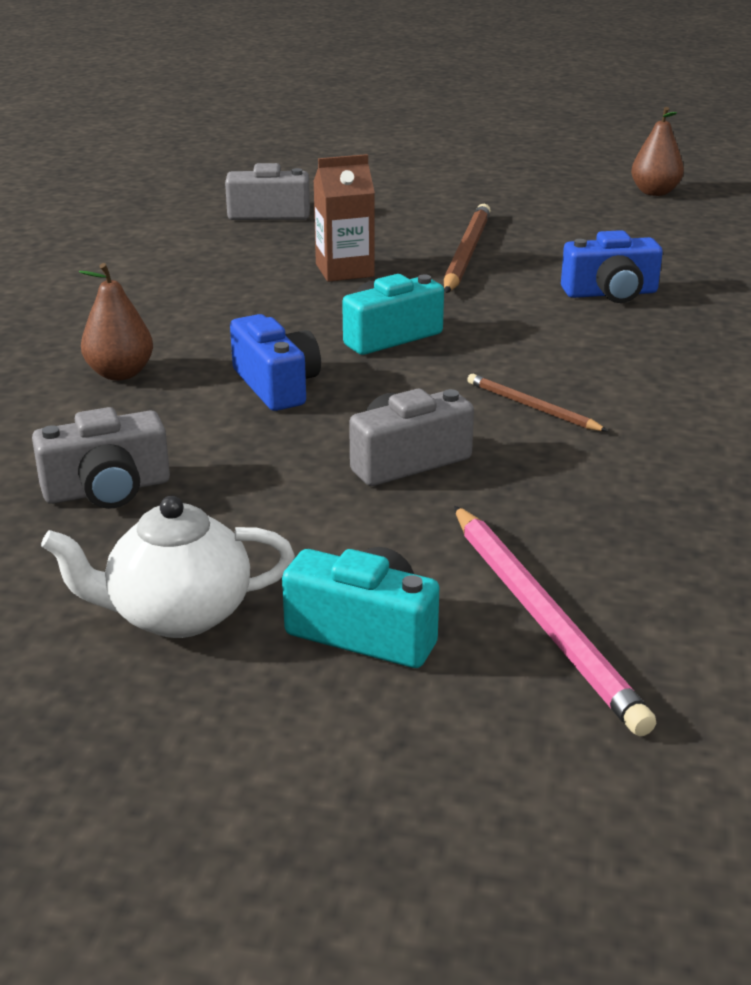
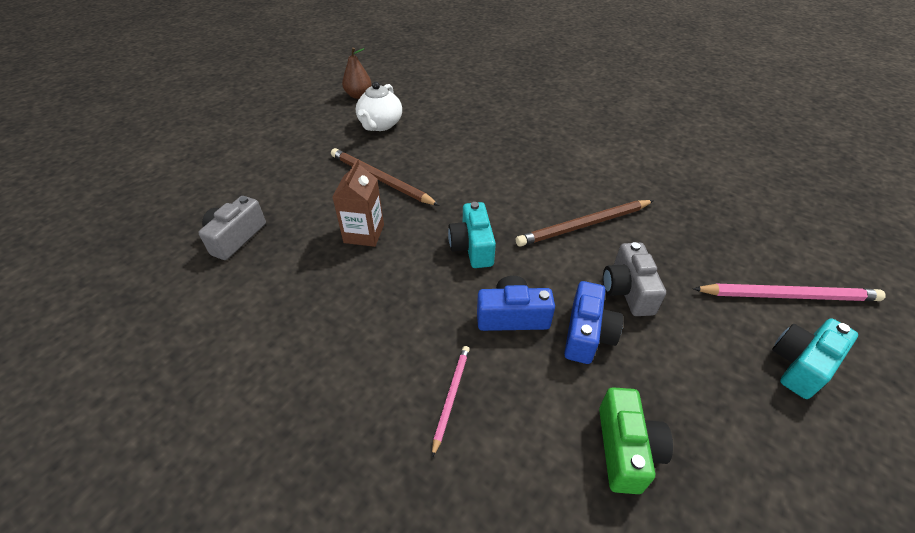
camera: 65 degrees left, 15 degrees up
grey camera [32,407,170,509] -> green camera [599,387,673,494]
white teapot [41,496,295,638] -> white teapot moved to [356,82,402,131]
brown pear [79,263,153,381] -> pink pencil [432,346,470,458]
brown pencil [467,374,608,431] -> brown pencil [516,200,654,246], size x1.78
blue camera [561,230,663,303] -> blue camera moved to [564,281,623,364]

